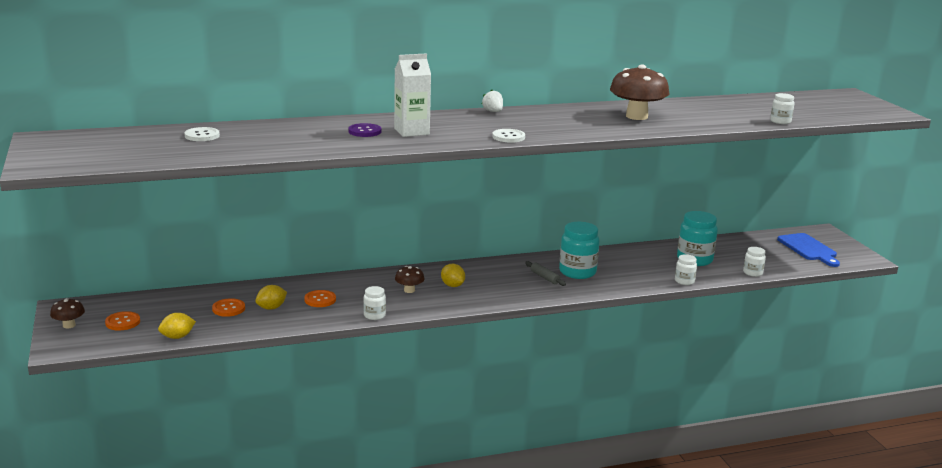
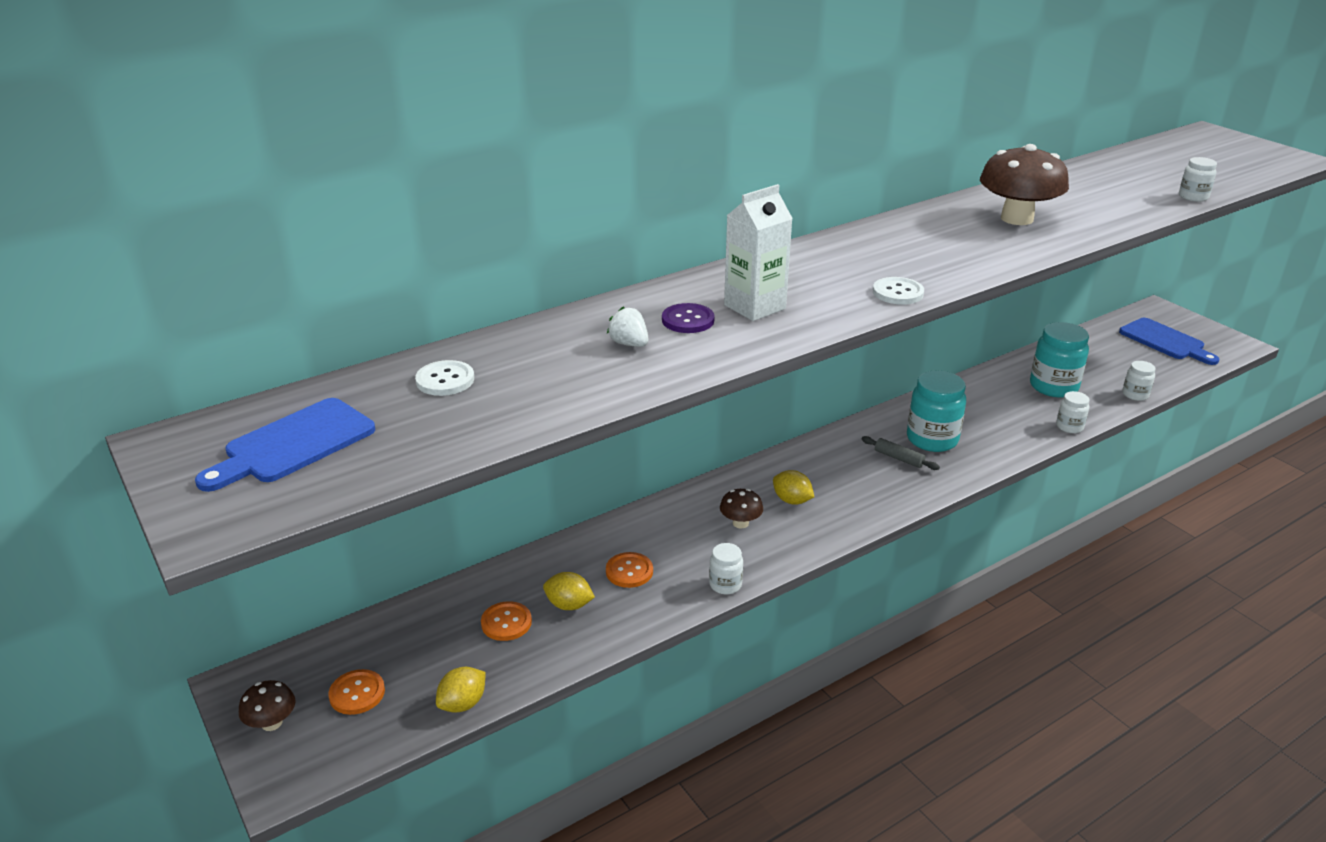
camera: 15 degrees left, 10 degrees up
yellow lemon [255,285,287,310] -> yellow lemon turned 75 degrees clockwise [543,572,595,610]
white strawberry [482,90,503,112] -> white strawberry moved to [607,306,648,347]
none -> blue cutting board [195,398,375,492]

